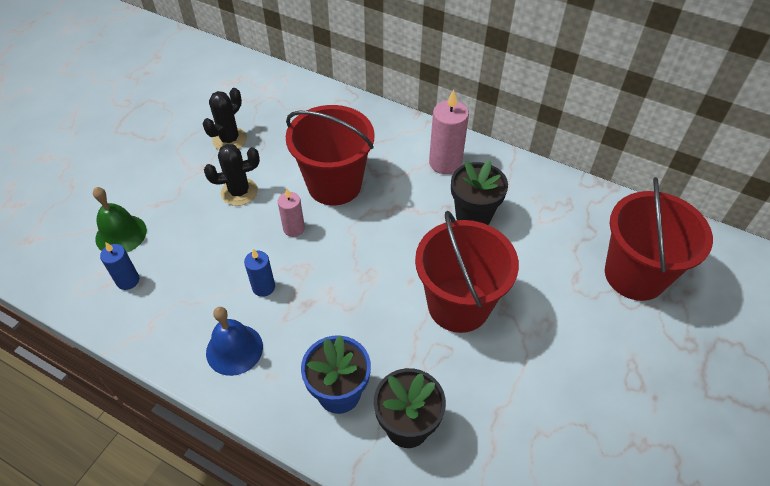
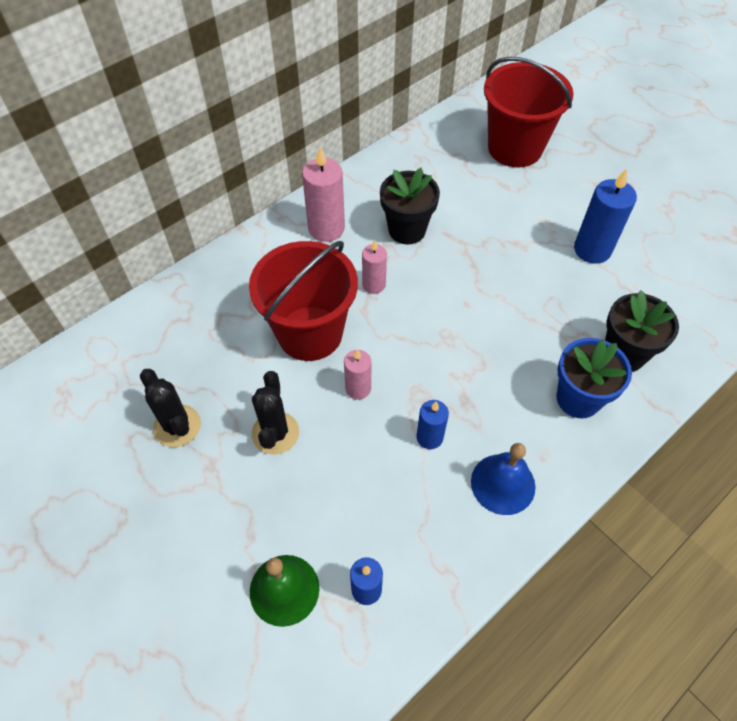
camera: 70 degrees left, 5 degrees up
red bucket [415,211,519,333] -> none
none -> pink candle [362,240,387,294]
none -> blue candle [574,169,637,264]

